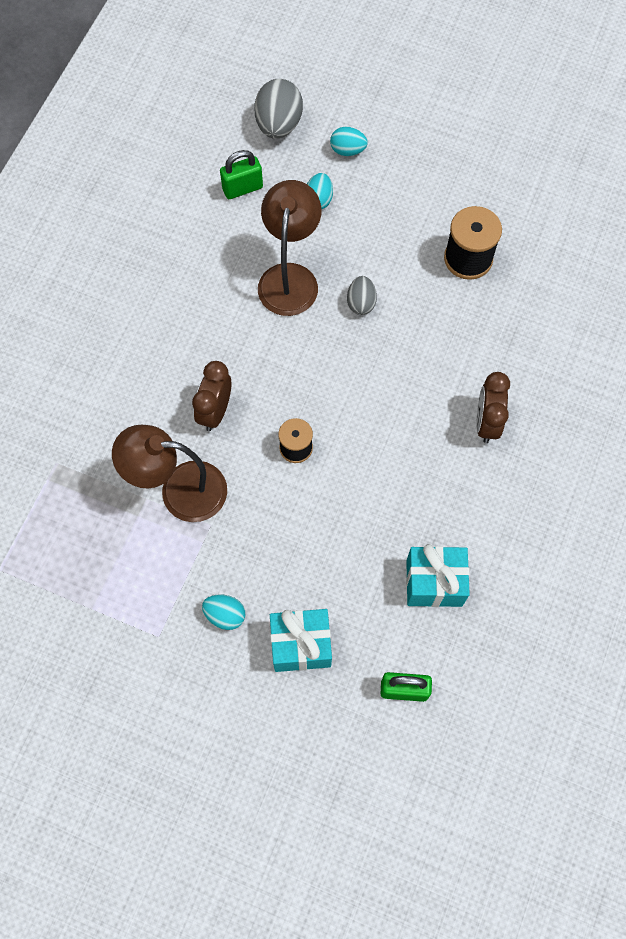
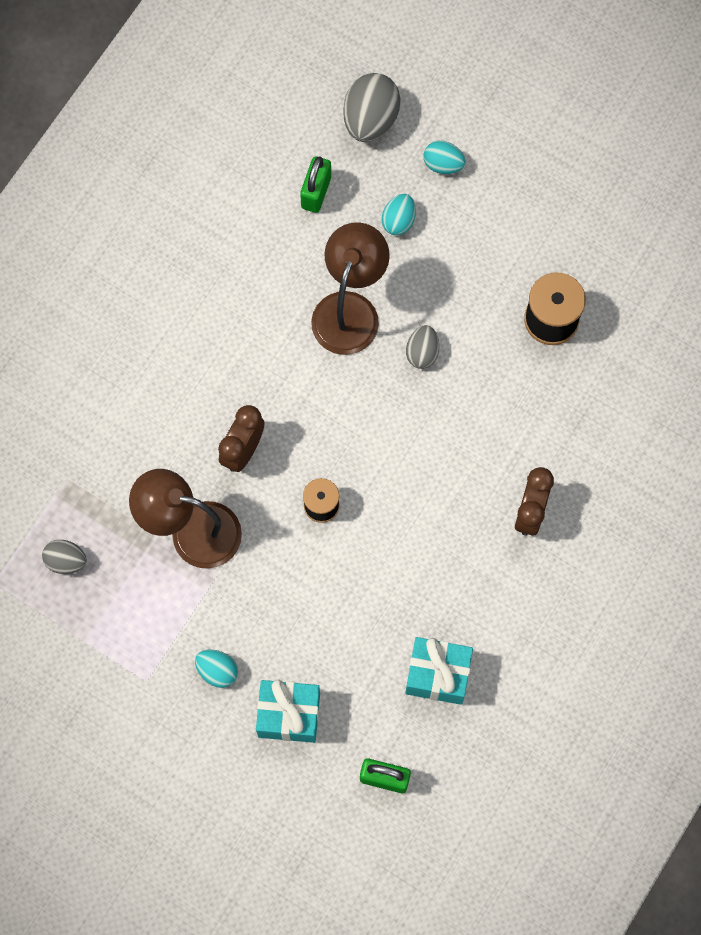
camera: 10 degrees right, 5 degrees up
green padlock [220,150,263,199] -> green padlock turned 60 degrees counterclockwise [300,156,331,213]
none -> grey egg [42,540,87,574]

